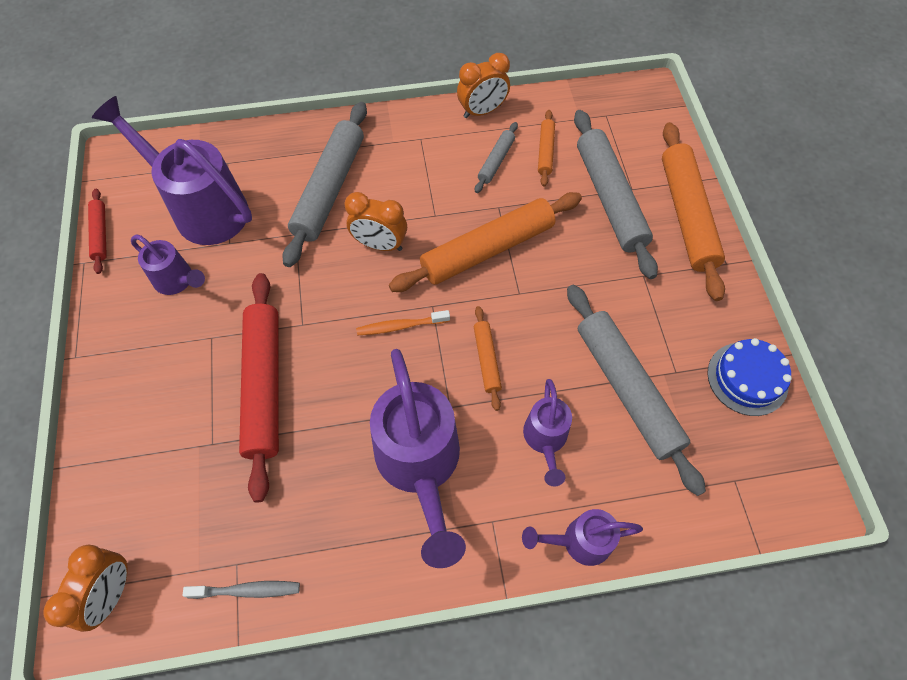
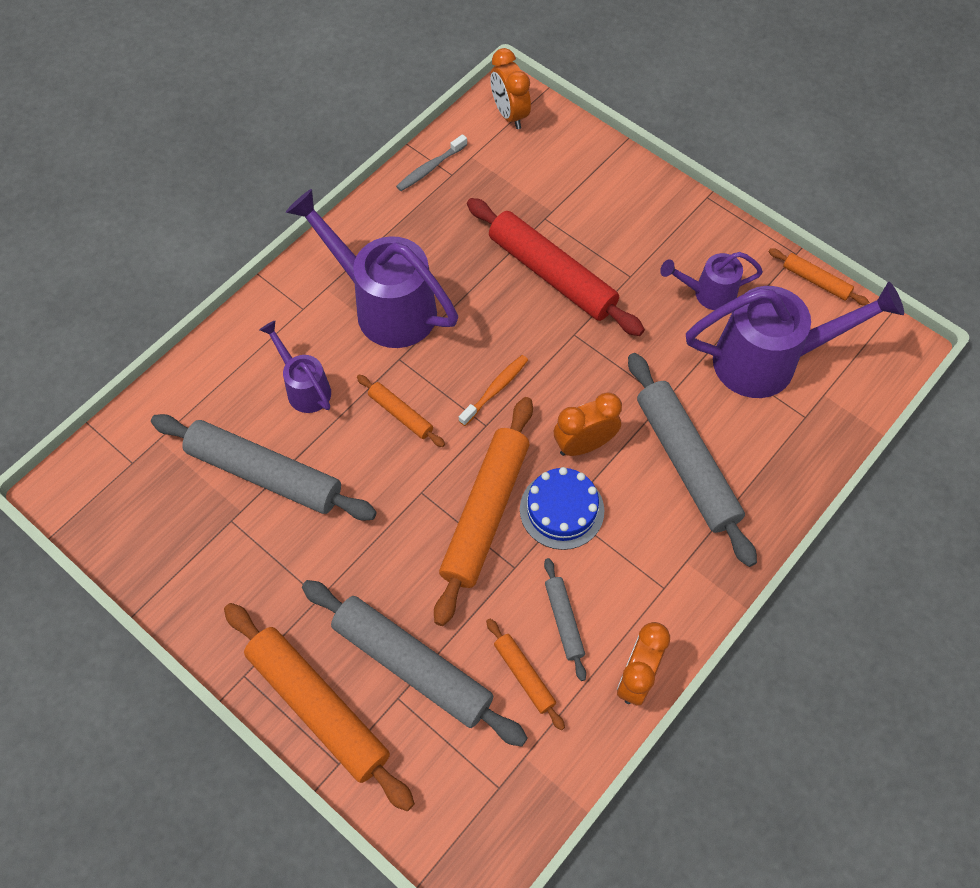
camera: 140 degrees right, 0 degrees up
red rolling pin [88,189,107,274] -> orange rolling pin [769,248,869,306]
purple watering can [522,509,643,566] -> none
blue cake [707,338,792,416] -> blue cake moved to [520,467,604,550]

